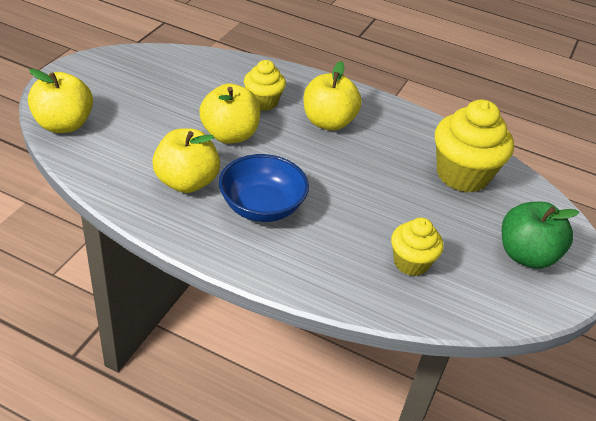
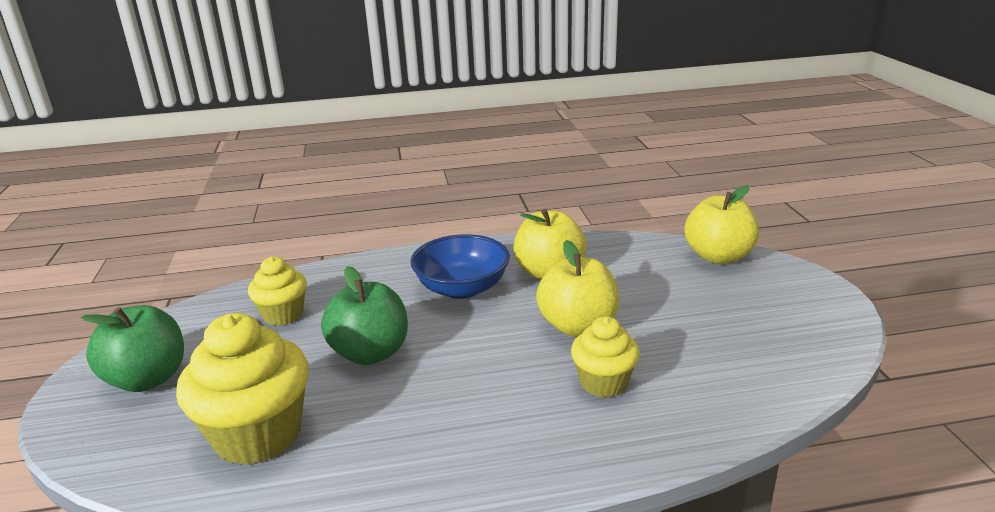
camera: 150 degrees right, 15 degrees down
yellow apple [303,61,362,131] -> none
none -> green apple [321,266,408,365]

